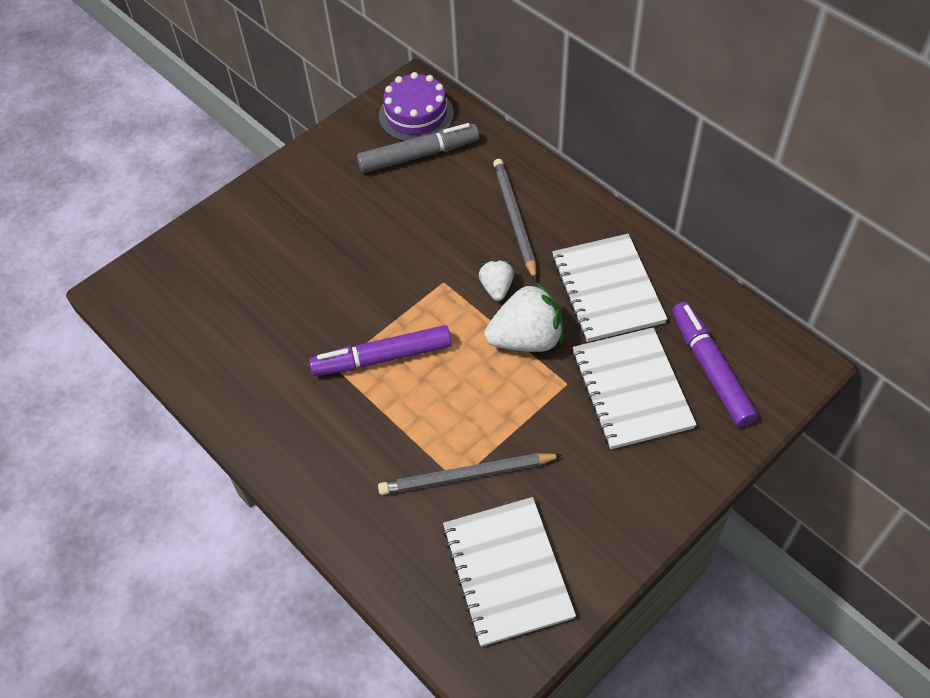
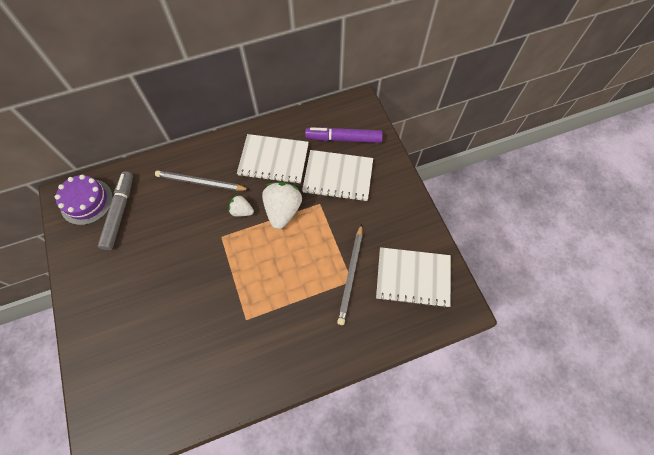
camera: 70 degrees left, 10 degrees up
purple marker [309,325,452,376] -> none

